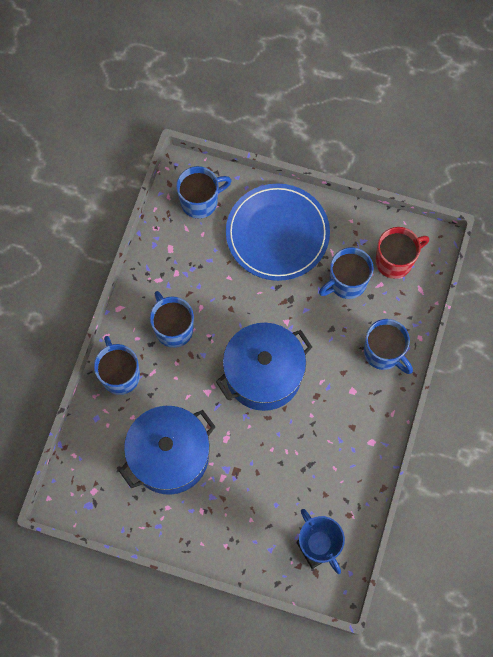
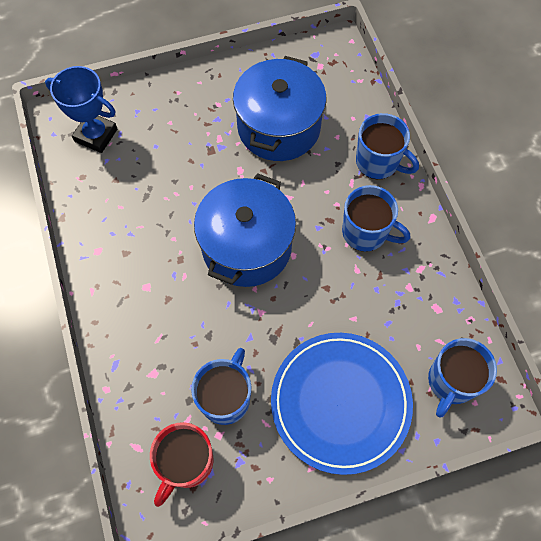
camera: 145 degrees right, 5 degrees down
blue mug [364,319,413,374] -> none

